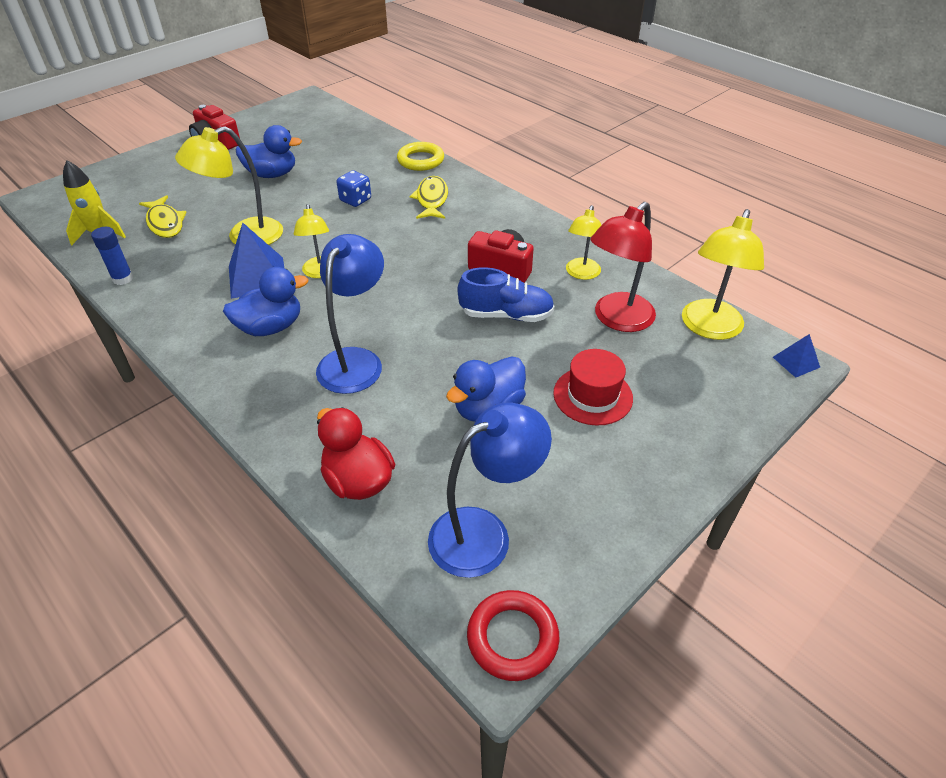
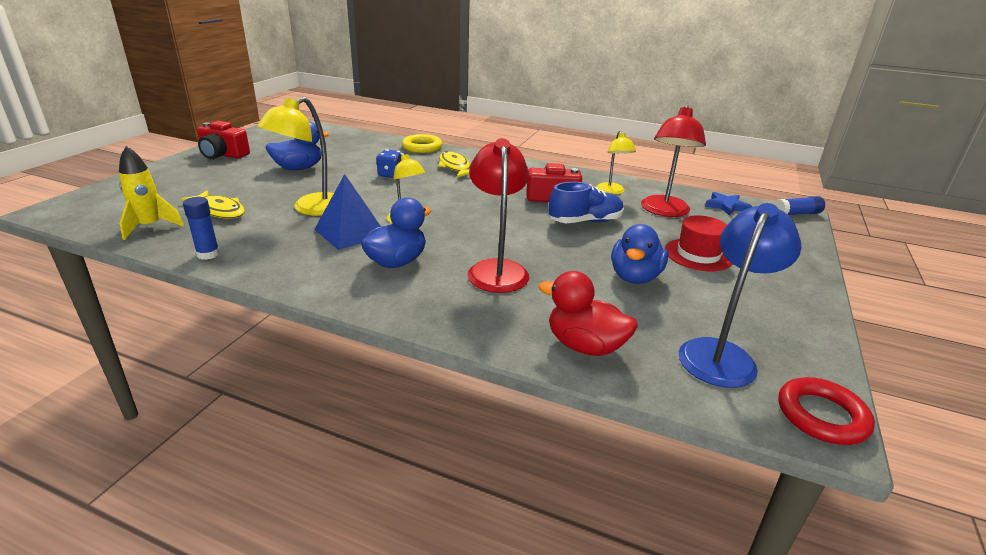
camera: 25 degrees left, 15 degrees down
blue lamp [316,234,384,394] -> red lamp [467,138,529,293]
yellow lamp [682,209,764,340] -> blue star [705,192,752,216]
blue pyramid [773,334,820,378] -> blue glue stick [774,196,825,215]

